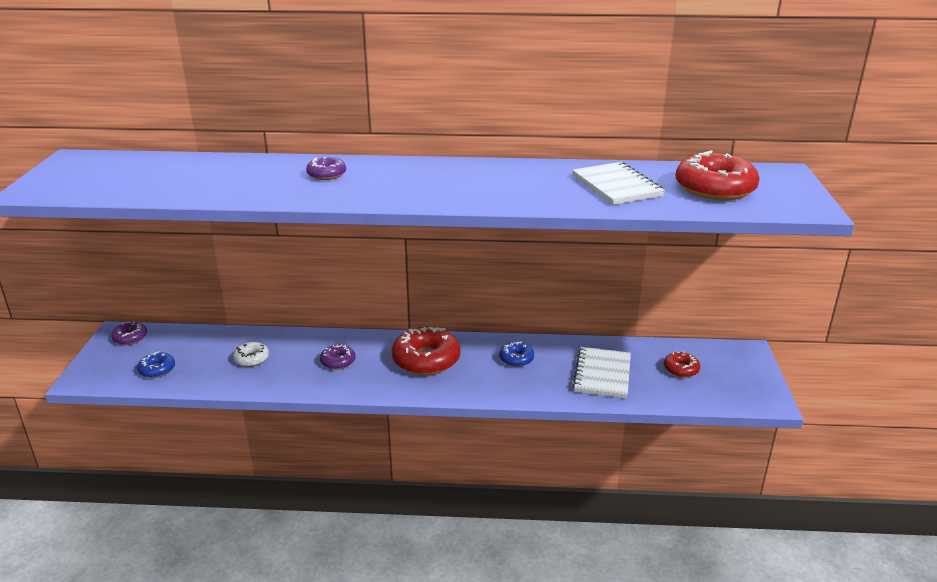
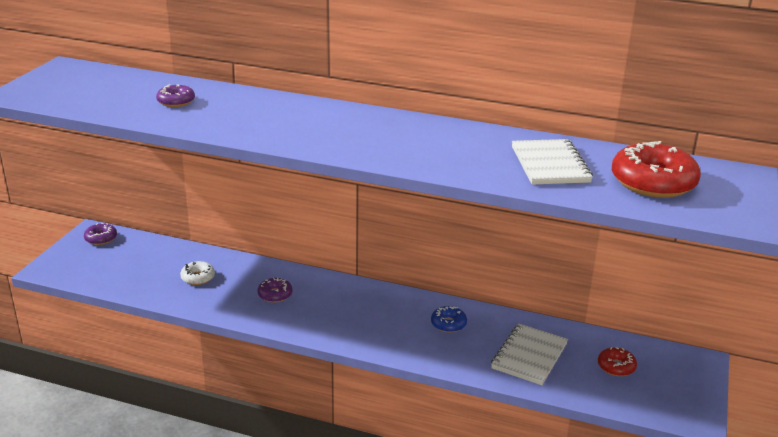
camera: 15 degrees right, 0 degrees up
blue donut [137,351,175,378] -> none
purple donut [306,157,346,180] -> purple donut moved to [156,84,195,107]
red donut [392,326,460,375] -> none

